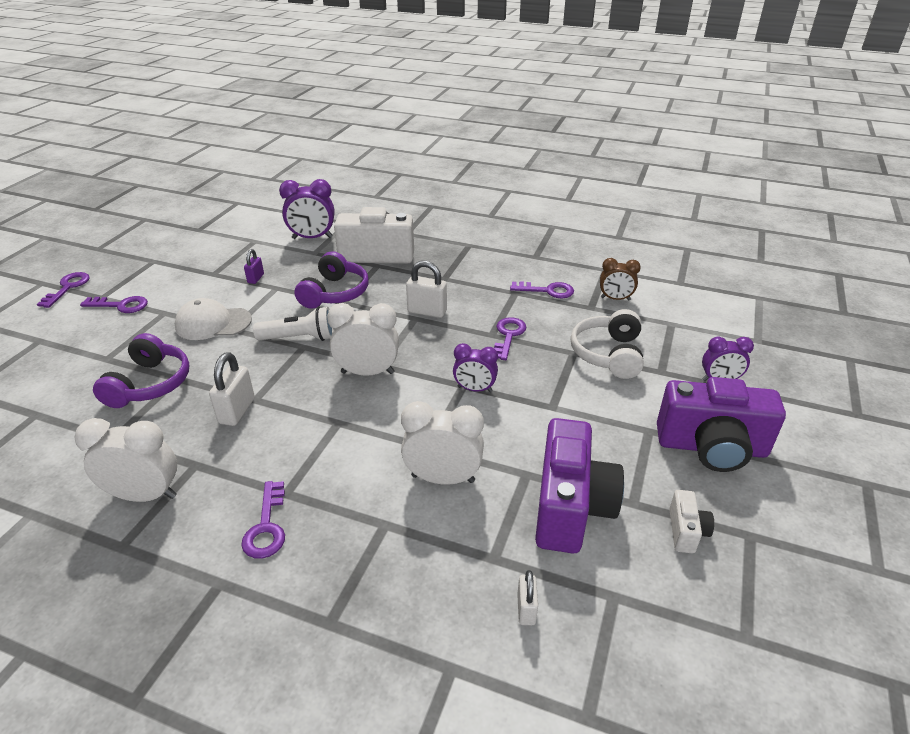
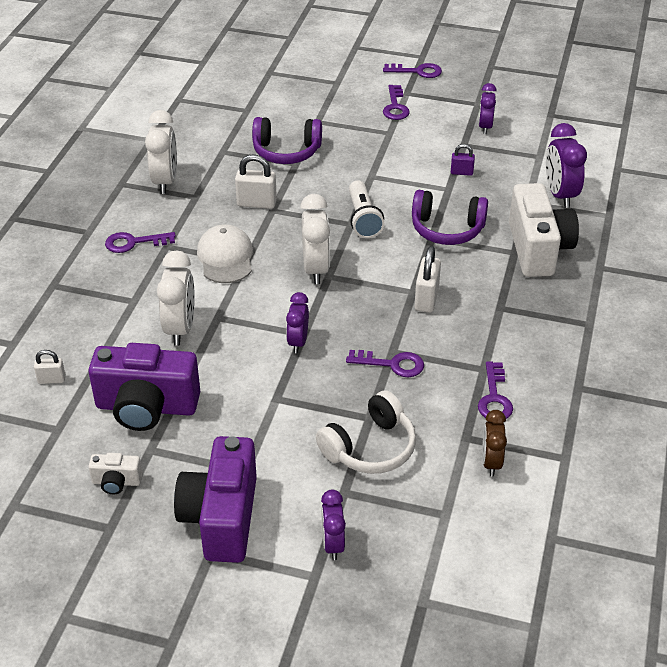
camera: 85 degrees right, 5 degrees up
white cap [175,298,252,340] -> white cap moved to [197,224,253,283]
white headphones [570,309,644,379] -> white headphones turned 135 degrees clockwise [316,390,416,474]
none -> purple clock [479,83,497,134]

